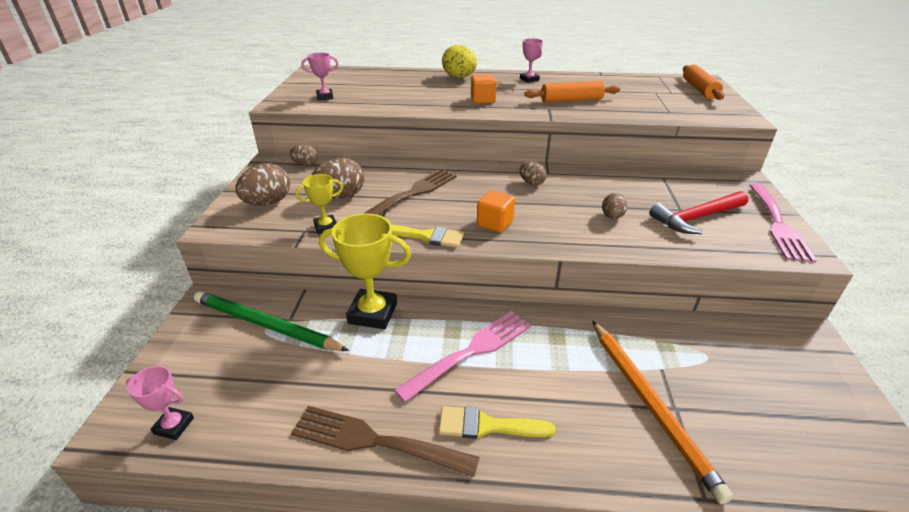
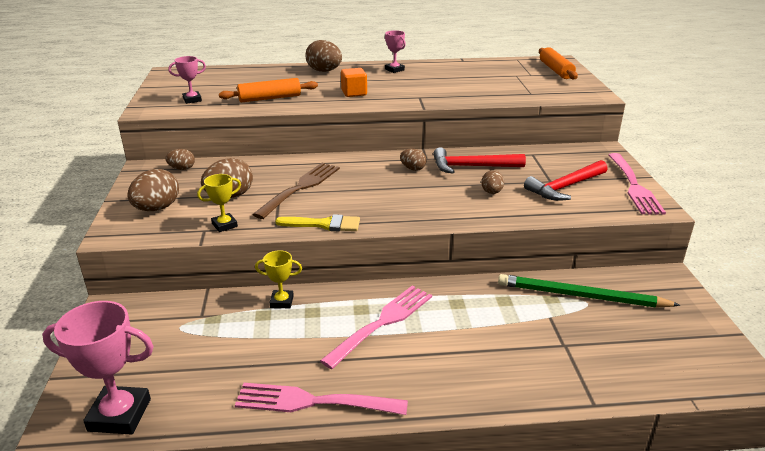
camera: 10 degrees left, 5 degrees down
pink trophy [126,366,194,440] -> pink trophy [42,301,154,435], size x1.84
green pencil [194,291,349,351] -> green pencil moved to [498,274,680,308]
brown fork [291,406,479,477] -> pink fork [235,383,408,415]
yellow trophy [319,213,411,329] -> yellow trophy [255,250,302,308], size x0.54
yellow brush [439,406,555,439] -> none
yellow egg [442,45,477,78] -> brown egg [306,40,342,72]
orange cube [477,190,515,233] -> none
orange rolling pin [524,81,620,102] -> orange rolling pin moved to [219,78,318,102]
orange pencil [592,321,733,504] -> none
none -> red hammer [433,147,526,174]

